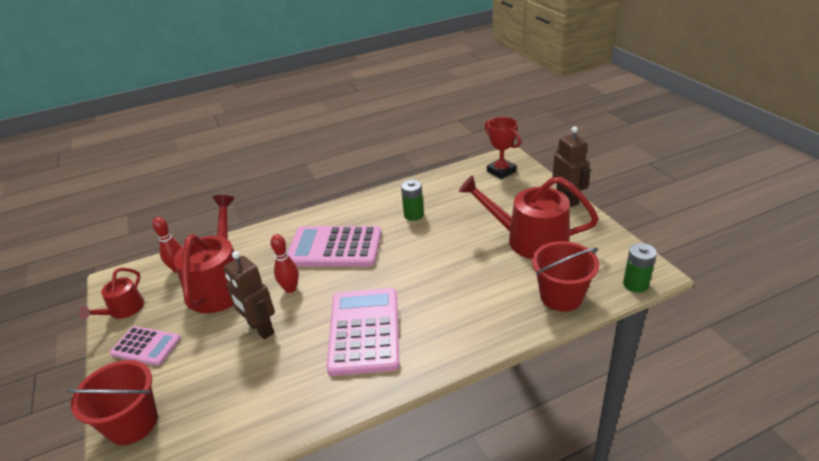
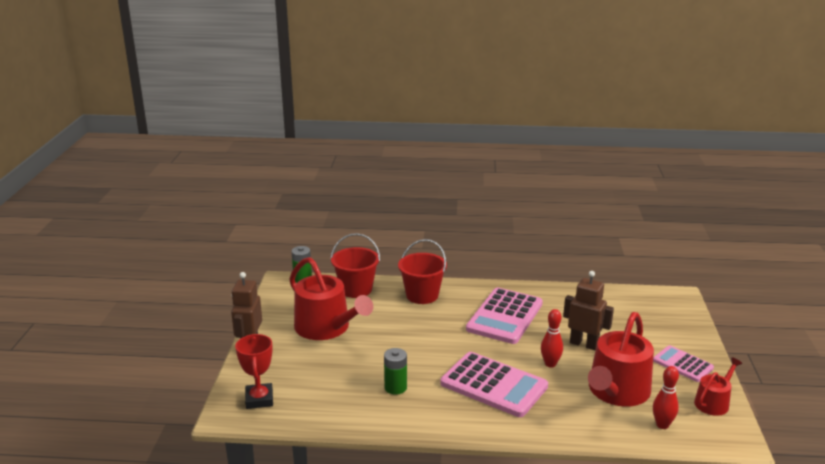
camera: 155 degrees left, 10 degrees down
red bucket [66,360,158,445] -> red bucket moved to [398,239,447,304]
brown robot [223,251,275,339] -> brown robot turned 45 degrees counterclockwise [563,271,614,350]

